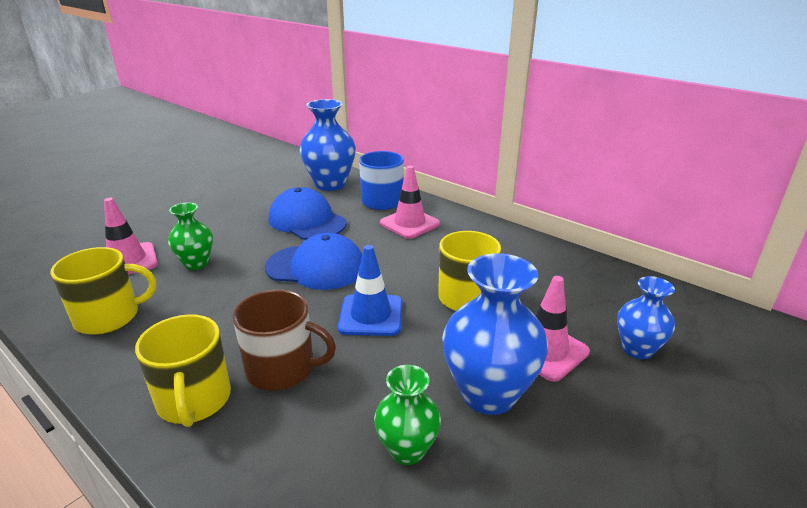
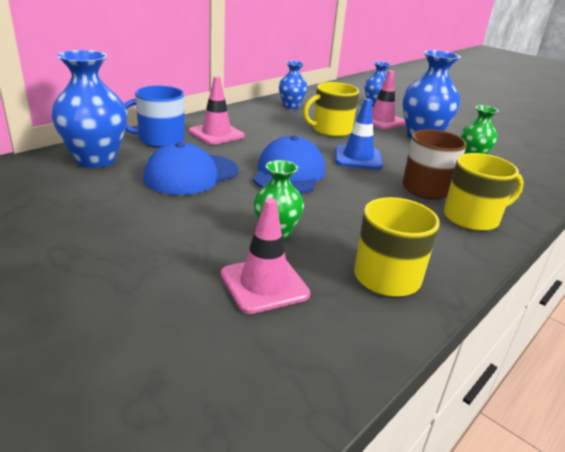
camera: 90 degrees left, 0 degrees up
none -> blue vase [279,61,308,109]

